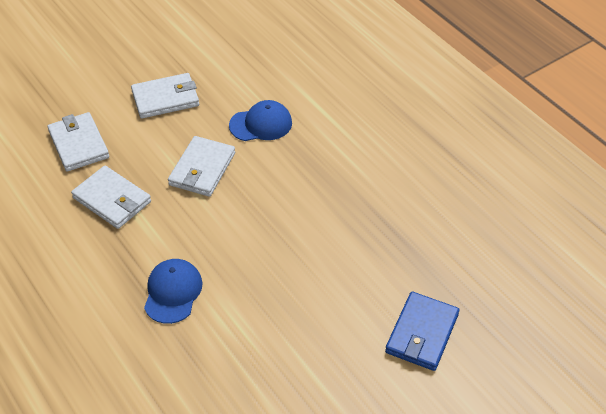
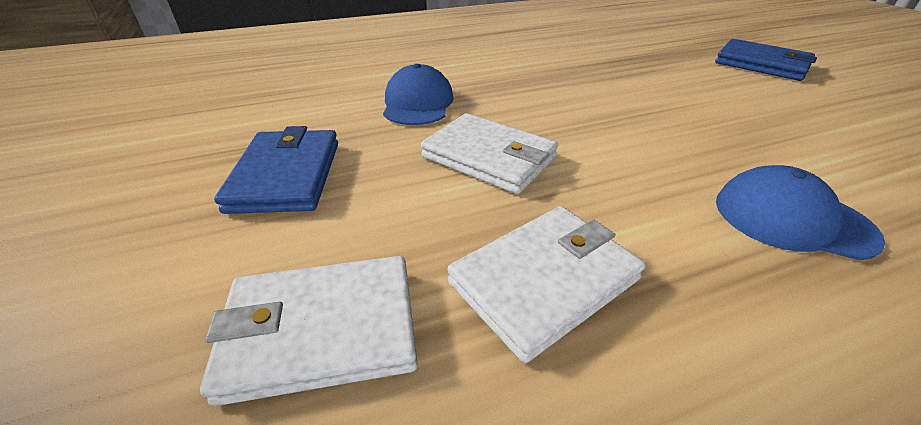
camera: 75 degrees left, 10 degrees down
white wallet [131,73,199,119] -> blue wallet [214,126,338,214]

